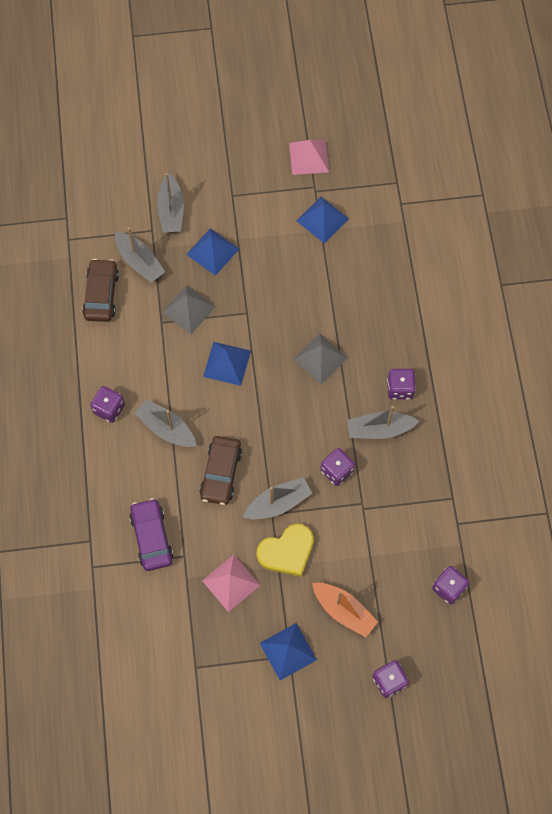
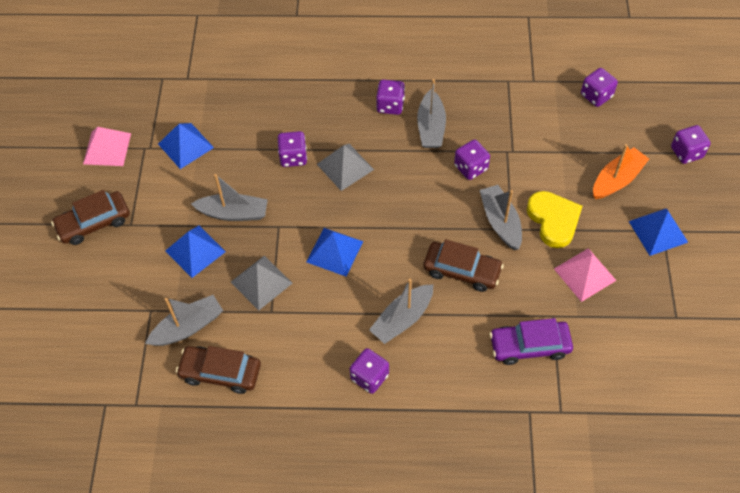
camera: 80 degrees left, 10 degrees down
grey boat [157,173,184,233] -> grey boat moved to [191,174,268,221]
none -> brown car [51,190,130,245]
none -> purple dice [278,131,307,167]

